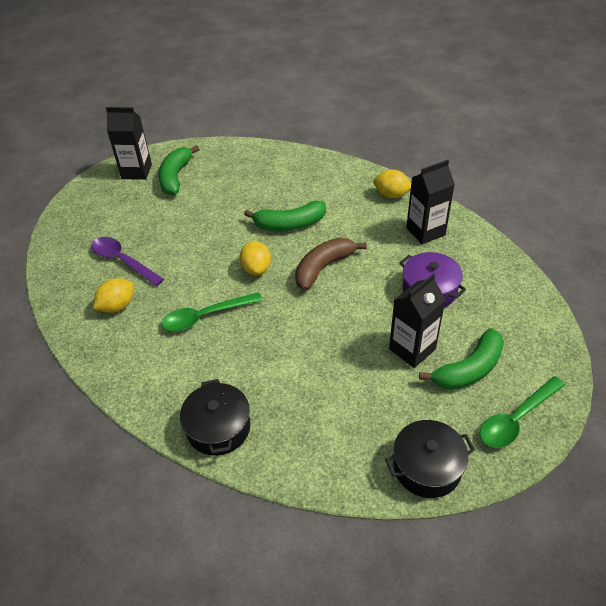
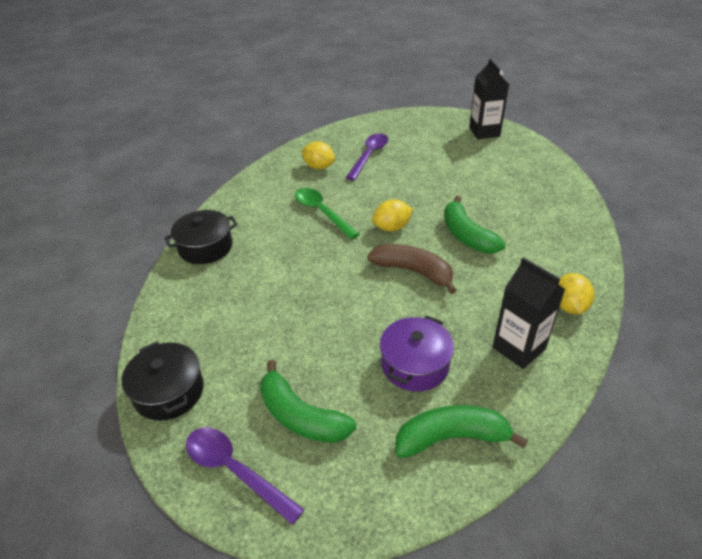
camera: 75 degrees right, 5 degrees down
green banana [158,145,199,195] -> green banana moved to [396,405,528,458]
black carton [389,273,446,368] -> none
green spoon [480,376,565,448] -> purple spoon [186,428,305,525]

